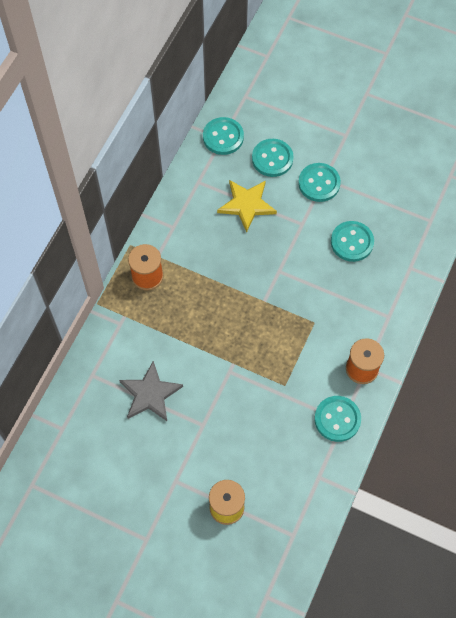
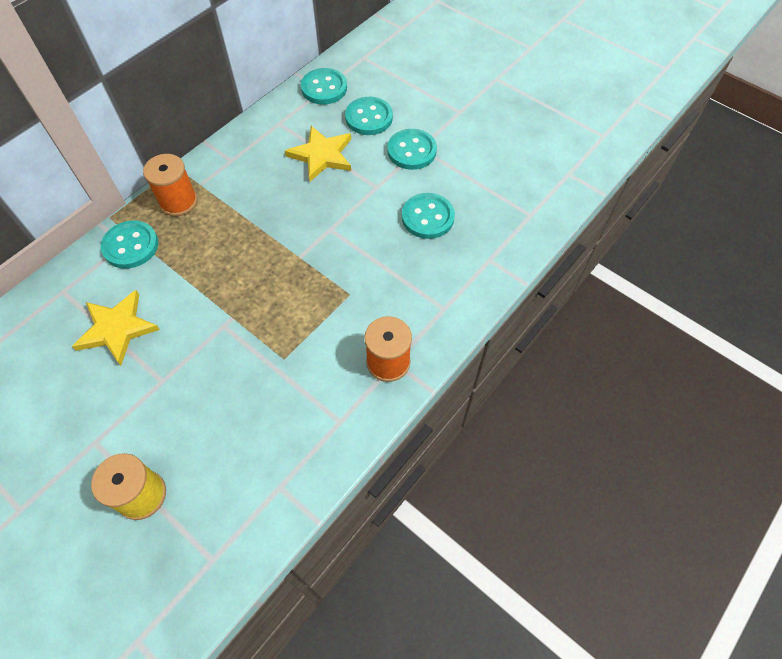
camera: 15 degrees right, 5 degrees down
grey star [119,361,183,421] -> yellow star [72,290,160,365]
turquoise button [314,396,361,442] -> turquoise button moved to [101,220,158,269]

